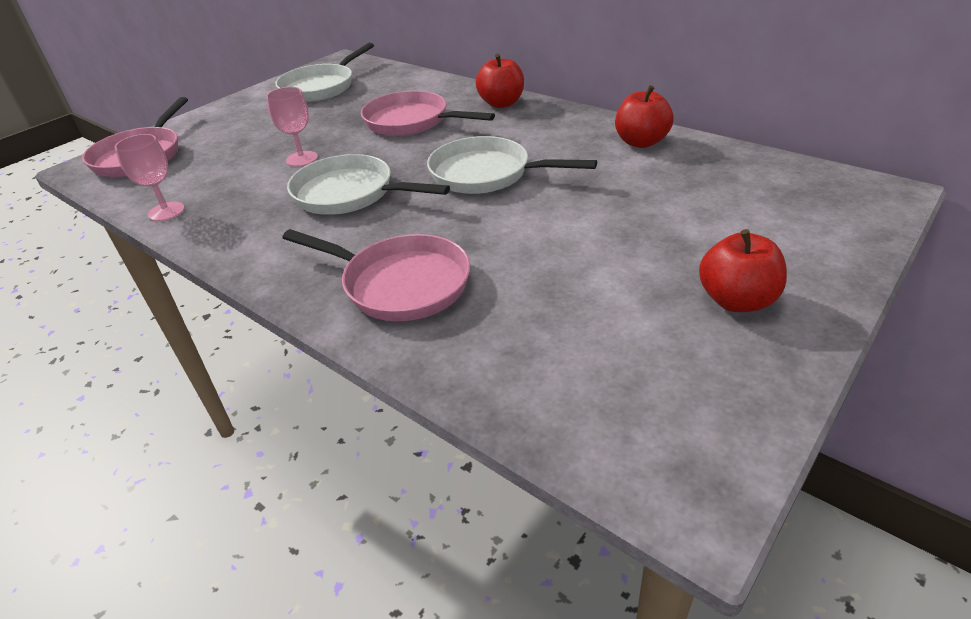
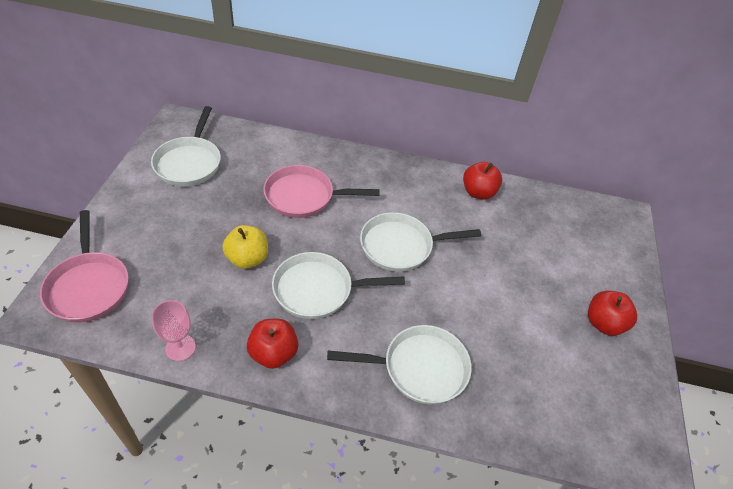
camera: 35 degrees left, 10 degrees up
pink goblet [266,87,318,167] -> yellow apple [222,225,268,269]
pink pan [282,229,471,321] -> white pan [327,325,472,404]
red apple [476,54,524,108] -> red apple moved to [247,319,299,369]

